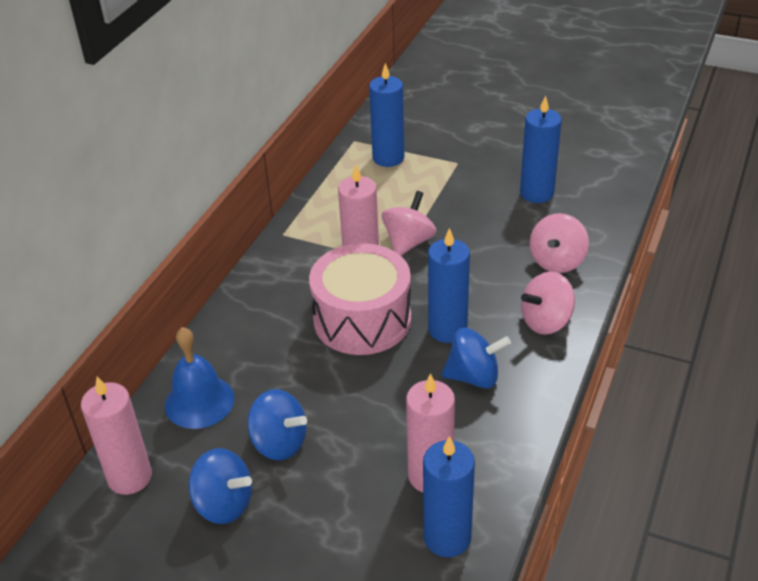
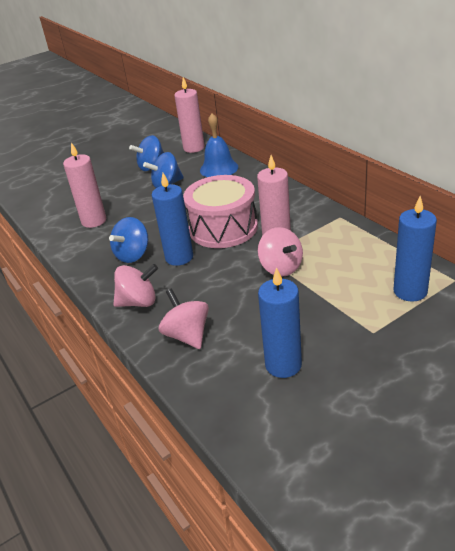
camera: 125 degrees right, 5 degrees down
blue candle [423,436,475,557] -> none
pink spinning top [521,272,575,335] -> pink spinning top turned 75 degrees clockwise [113,264,158,307]

